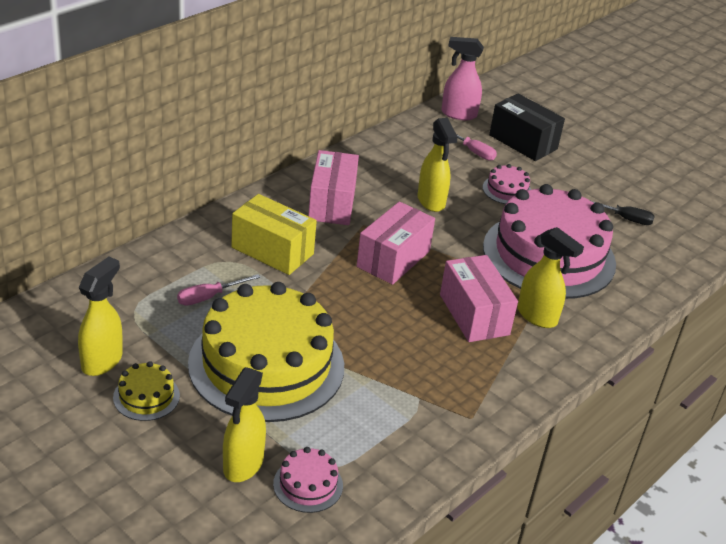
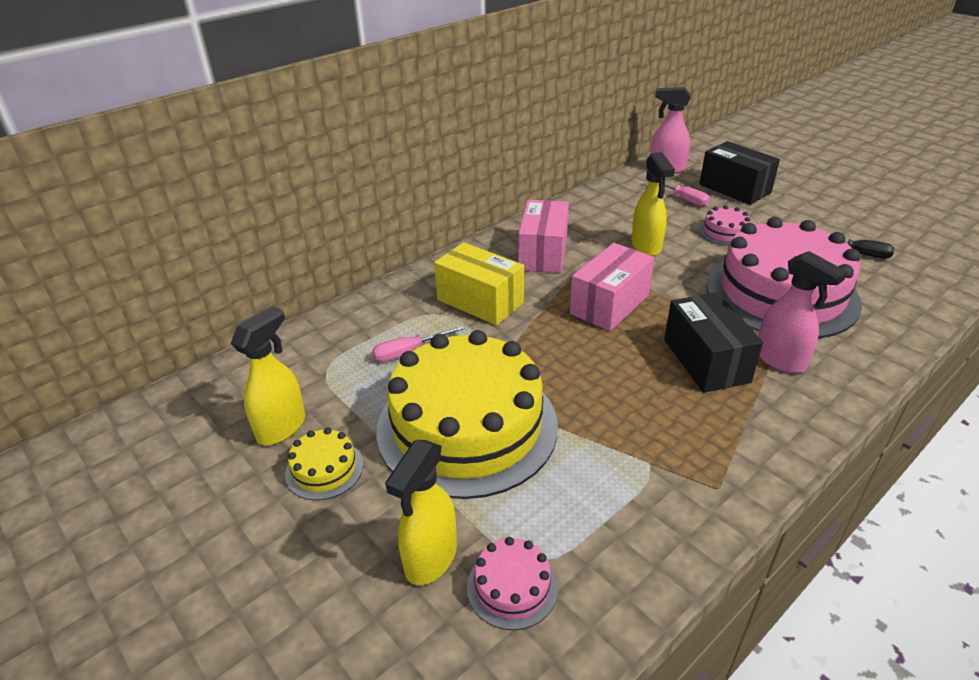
camera: 10 degrees right, 0 degrees up
pink box [440,255,518,342] -> black box [664,292,763,393]
yellow spray bottle [517,227,584,328] -> pink spray bottle [758,251,847,373]

